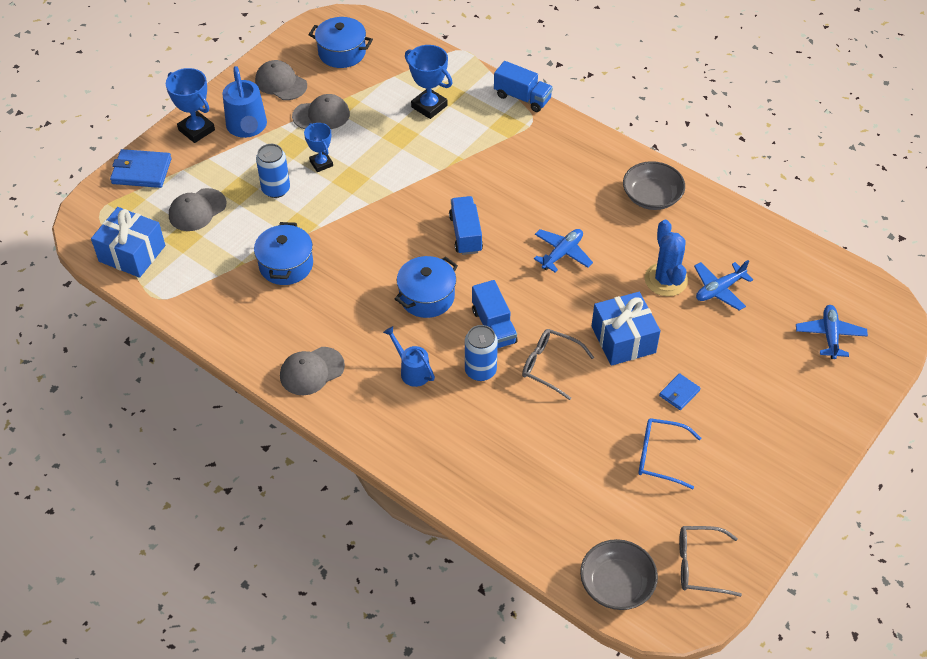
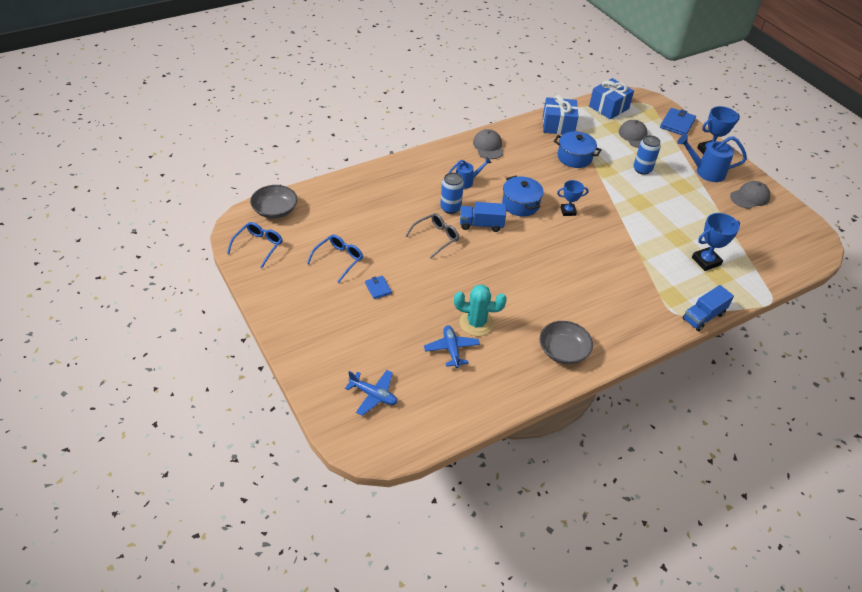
camera: 110 degrees right, 5 degrees down
grey cap [292,94,350,129] -> none
blue trophy [304,123,333,172] -> blue trophy moved to [557,180,589,216]
blue pot [309,17,373,68] -> none
blue truck [449,196,483,255] -> none
blue plane [534,229,593,272] -> none
blue gift [592,292,660,366] -> blue gift moved to [543,95,578,134]
blue cactus [645,220,688,296] -> turquoise cactus [454,284,507,336]
grey glasses [679,526,742,597] -> blue glasses [227,222,283,268]

